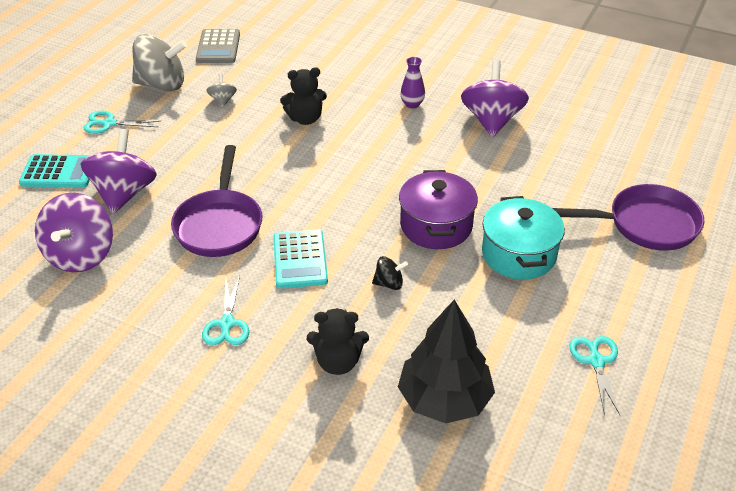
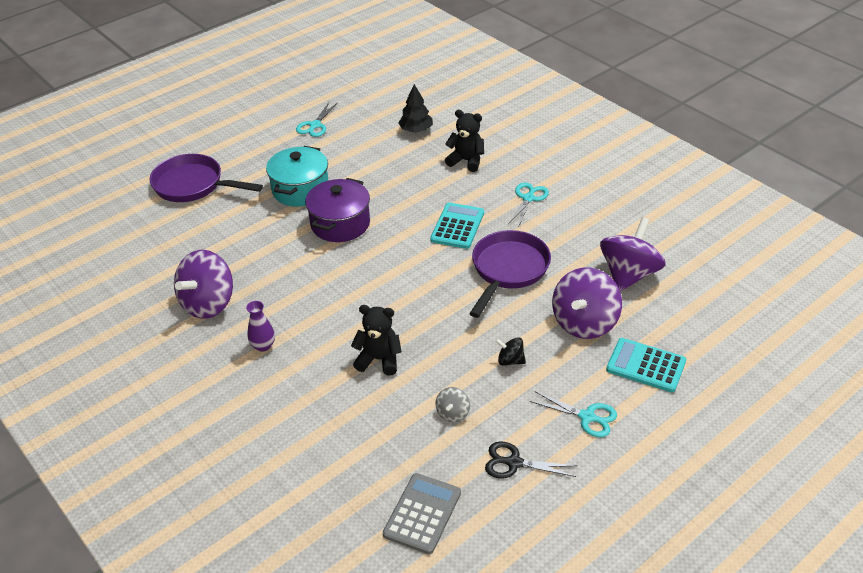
camera: 155 degrees left, 0 degrees up
grey spinning top [132,34,187,91] -> black scissors [485,441,577,478]
black spinning top [372,256,408,290] -> black spinning top moved to [495,337,526,366]
black tree [398,299,495,423] -> black tree [398,84,433,133], size x0.60

